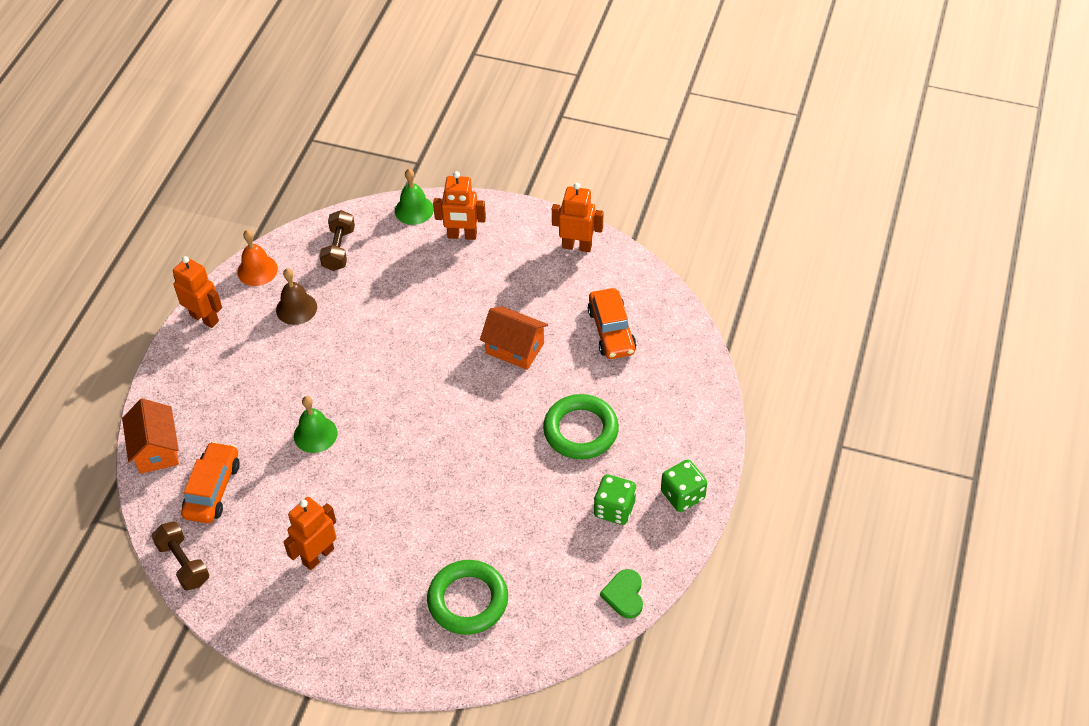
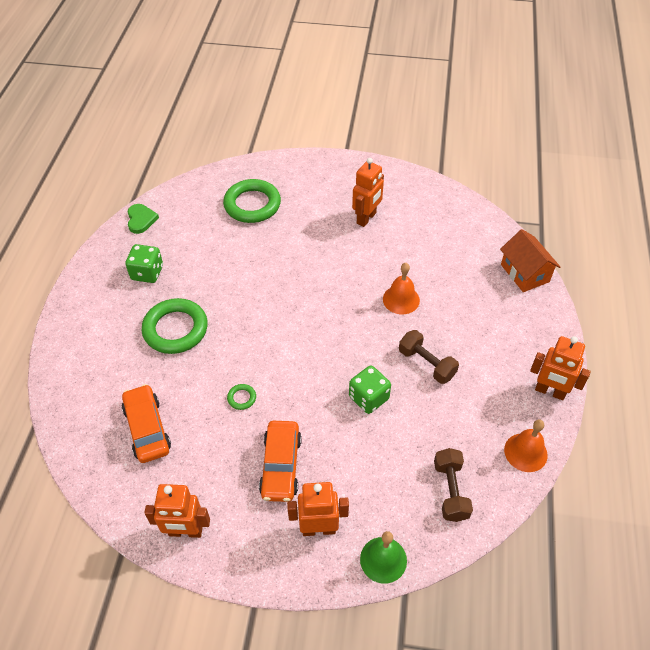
camera: 170 degrees right, 0 degrees up
brown dumbbell [151,522,209,591] -> brown dumbbell moved to [399,330,459,384]
orange car [181,441,240,523] -> orange car moved to [259,421,302,502]
brown bell [276,268,317,325] -> none
green bell [294,396,337,453] -> orange bell [383,263,420,314]
orange house [480,306,548,370] -> green ring [227,384,256,410]
green dice [661,459,707,512] -> green dice moved to [349,366,391,414]

